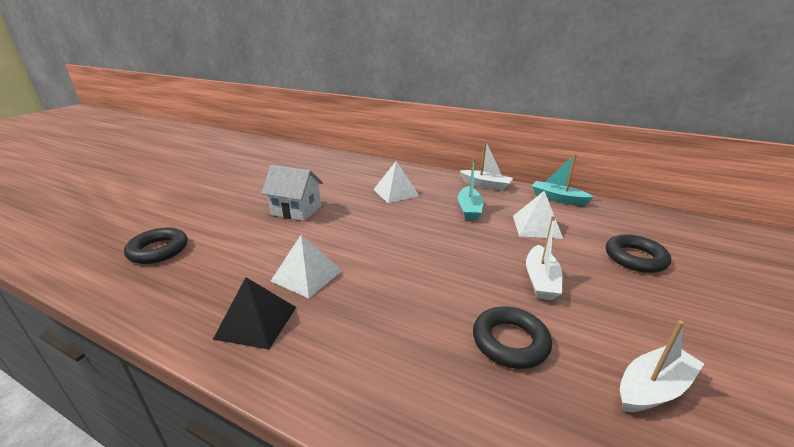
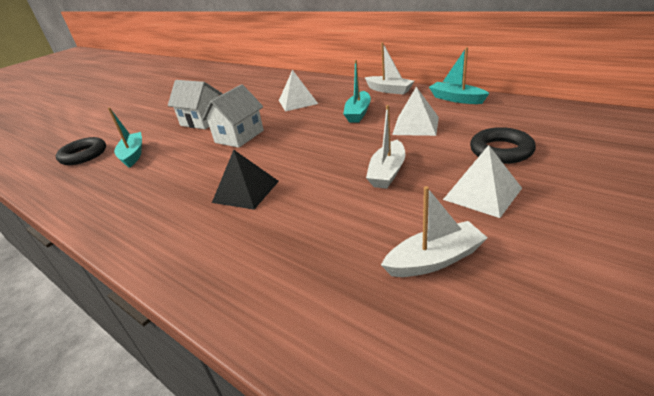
camera: 15 degrees right, 5 degrees up
black pyramid [213,277,296,350] -> black pyramid moved to [212,150,279,209]
white pyramid [271,235,342,298] -> white pyramid moved to [443,145,522,218]
black ring [473,306,552,369] -> none
none -> turquoise boat [108,107,142,168]
none -> white house [202,84,264,148]

